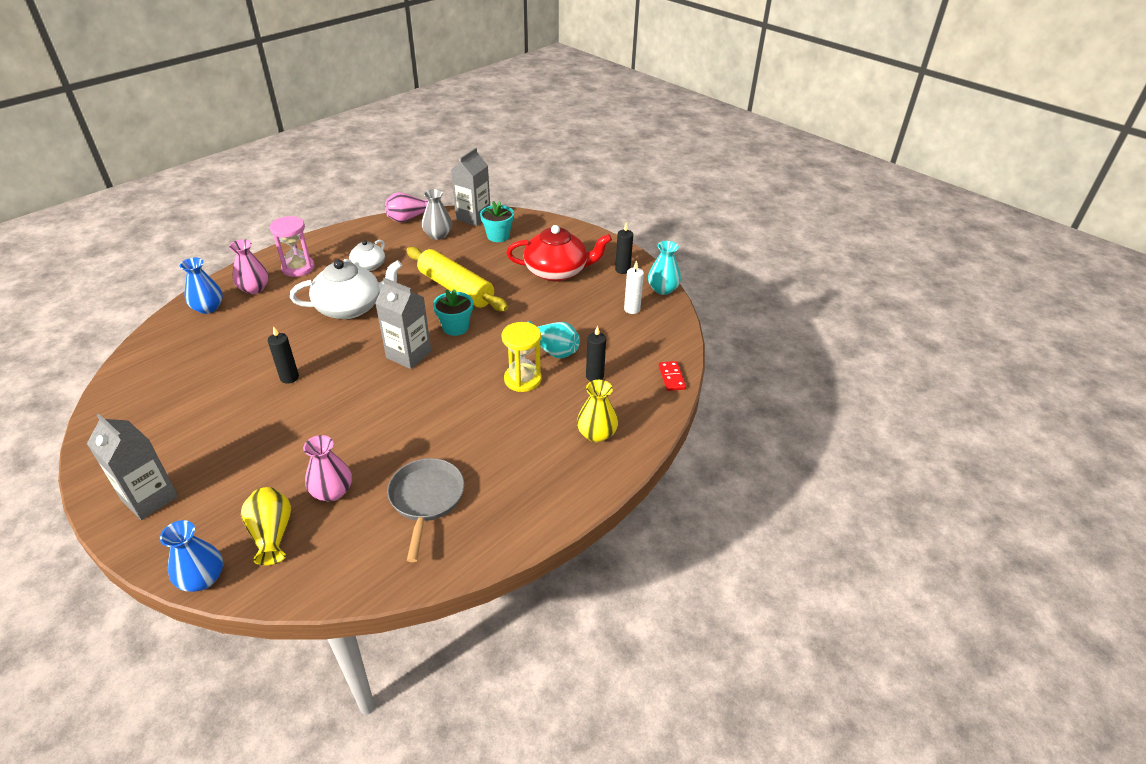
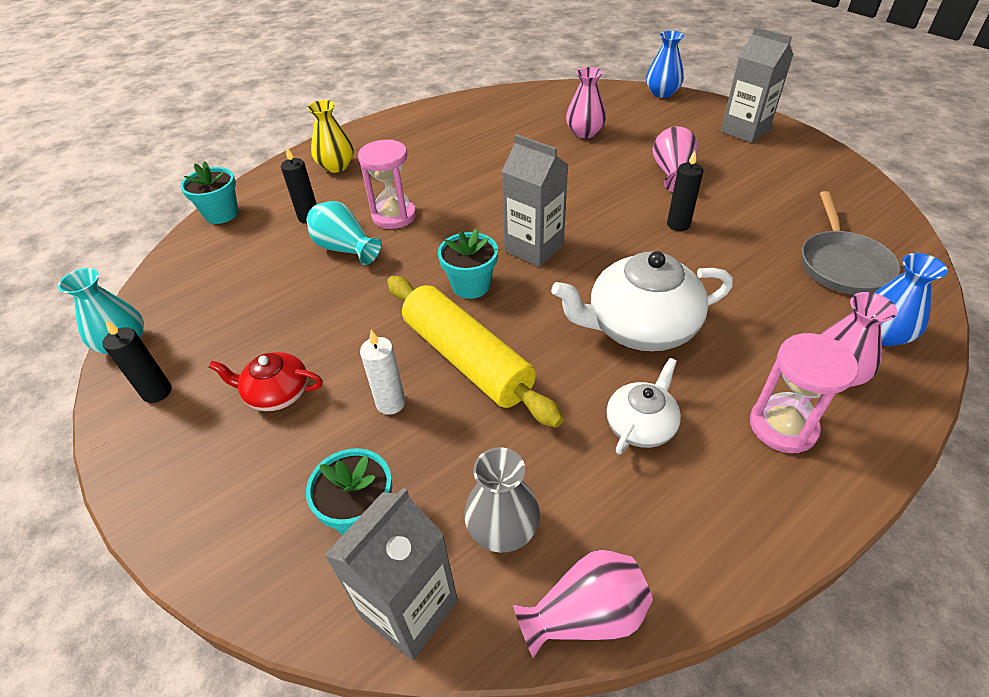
camera: 170 degrees left, 5 degrees up
yellow vase [241,487,291,566] -> none
grey pan [387,458,464,562] -> grey pan moved to [802,191,900,295]
yellow hourglass [502,322,542,392] -> pink hourglass [358,139,417,229]
red teapot [506,225,612,282] -> red teapot [209,352,323,411], size x0.56
white candle [624,260,644,314] -> white candle moved to [360,330,406,415]
red domino [659,361,686,391] -> turquoise flower pot [180,161,239,224]
none -> pink vase [653,126,698,192]

